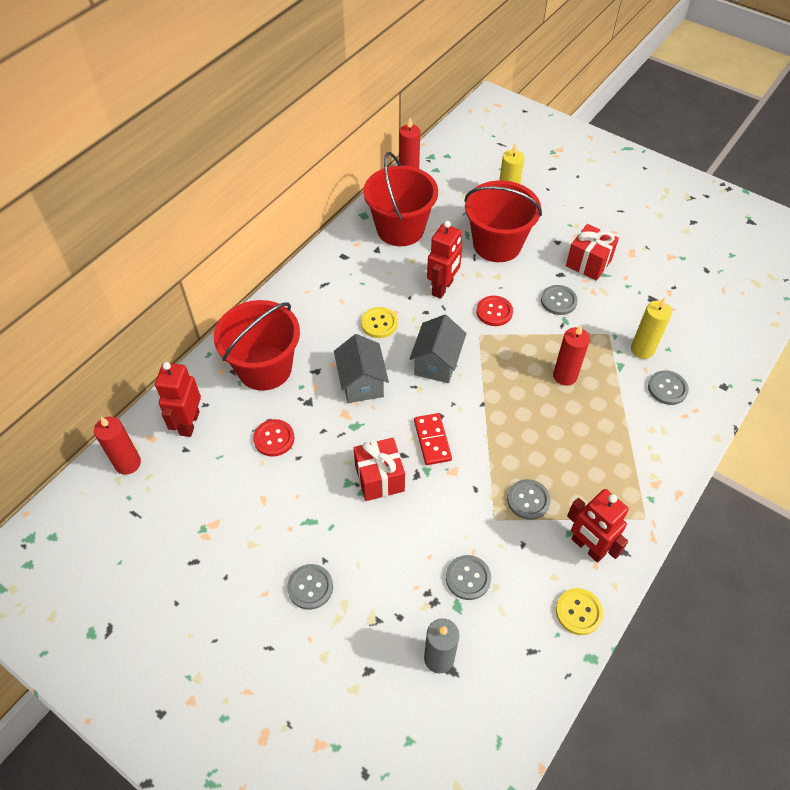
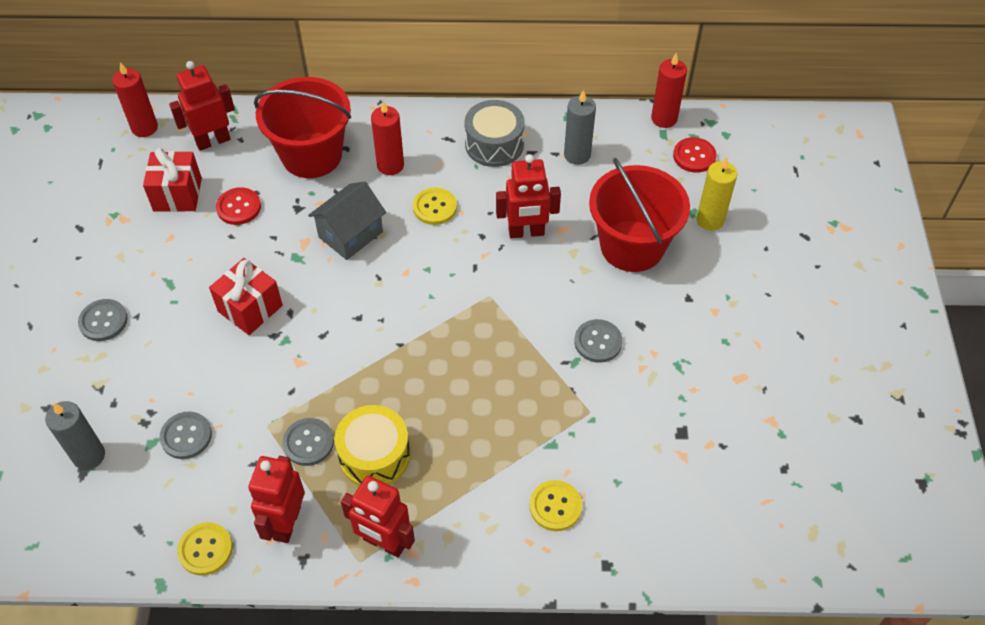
camera: 55 degrees right, 0 degrees up
red bucket [363,152,438,246] -> grey candle [564,90,596,165]
grey house [409,315,466,383] -> none
red domino [414,413,452,465] -> none
red button [476,296,513,326] -> red button moved to [673,137,717,173]
red candle [553,325,590,386] -> red candle moved to [371,101,404,175]
red gift [566,224,619,281] -> red gift moved to [143,148,202,212]
yellow candle [631,297,672,359] -> none
grey button [648,370,689,405] -> yellow button [530,480,582,531]
none -> yellow drum [335,405,410,486]
none -> red robot [341,475,415,558]
none -> grey drum [465,100,525,167]

